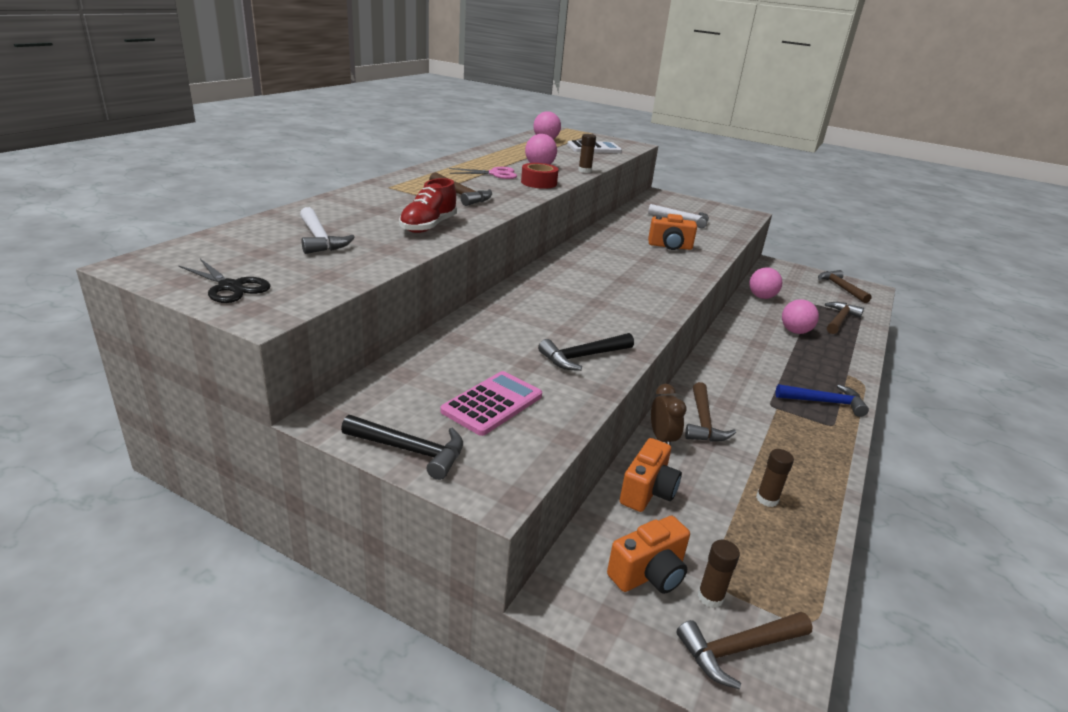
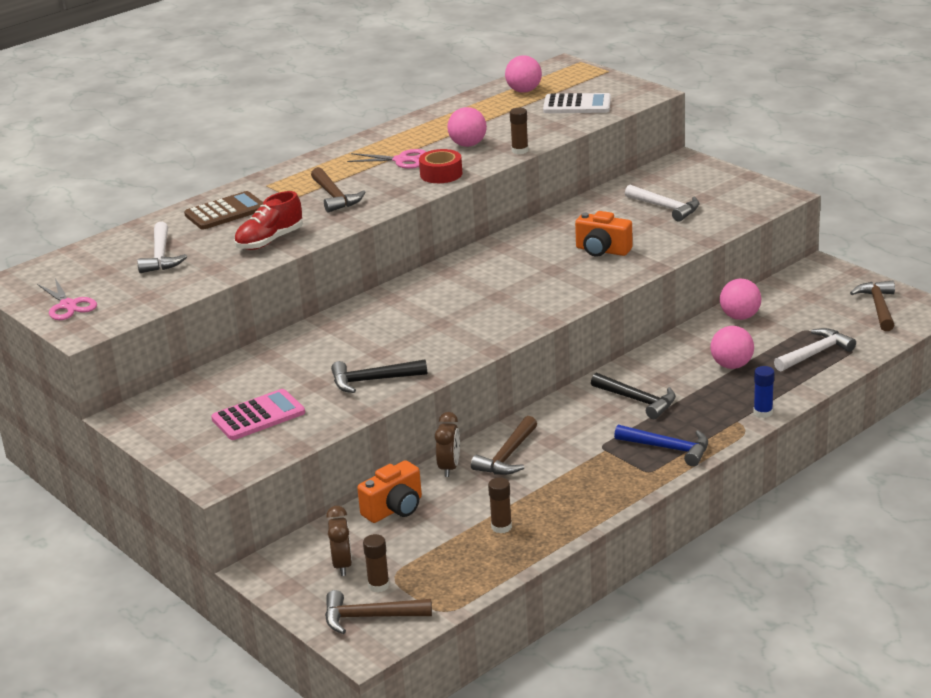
camera: 25 degrees right, 0 degrees up
black scissors [179,259,271,303] -> pink scissors [37,278,97,320]
black hammer [341,415,463,480] -> black hammer moved to [591,373,676,419]
orange camera [607,516,690,594] -> brown clock [326,506,352,576]
brown hammer [825,302,864,334] -> white hammer [774,328,856,372]
none -> brown calculator [184,191,263,229]
none -> blue glue stick [753,366,774,418]

